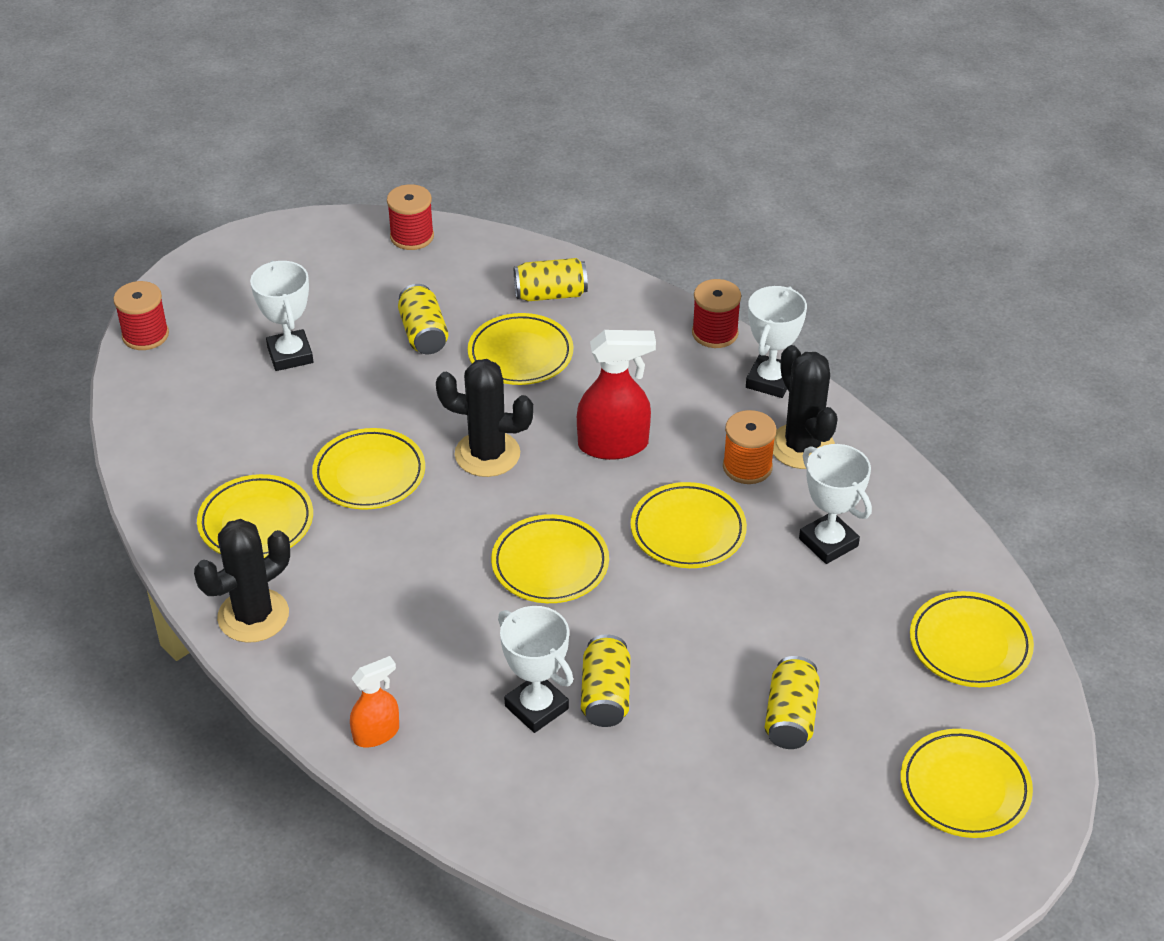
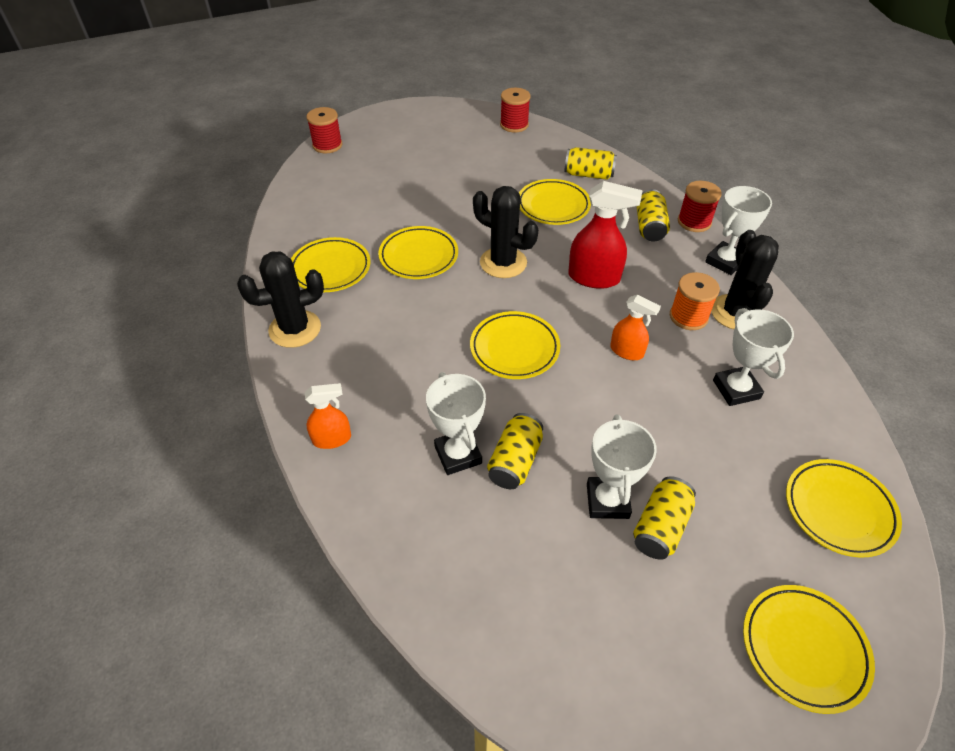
camera: 20 degrees right, 5 degrees up
white trophy [250,261,313,371] -> white trophy moved to [587,414,657,519]
yellow can [398,284,448,354] -> yellow can moved to [637,189,670,241]
yellow plate [631,482,747,568] -> orange spray bottle [610,295,661,360]

